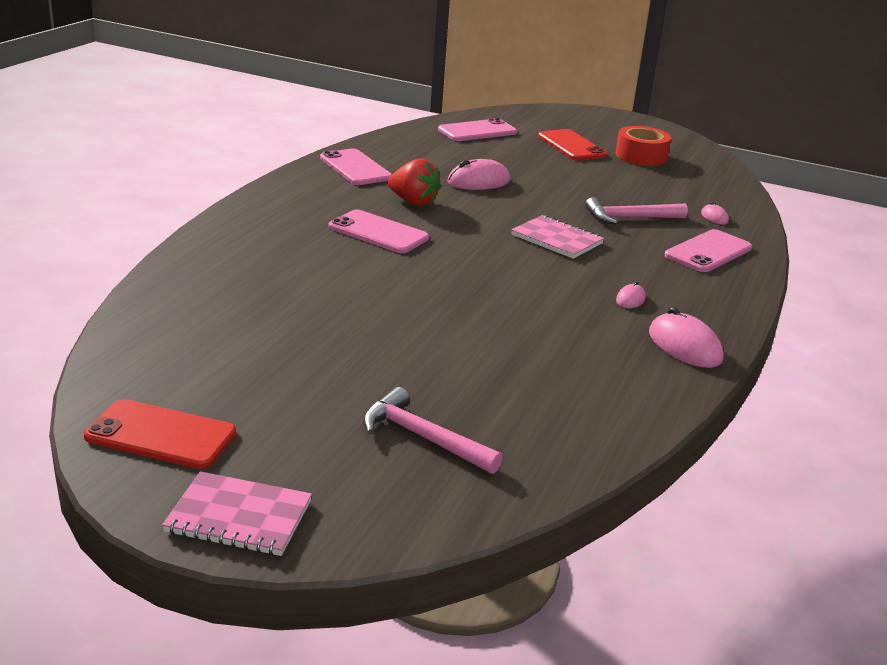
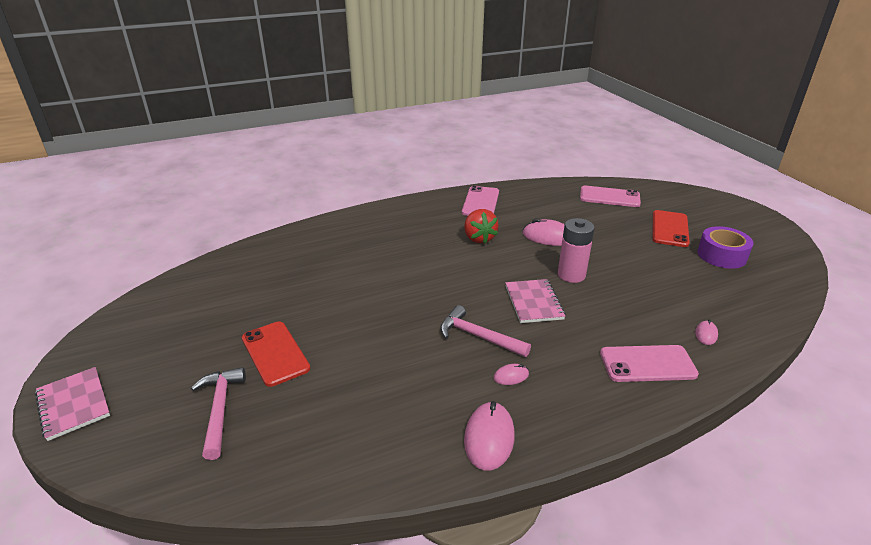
camera: 45 degrees right, 5 degrees up
red phone [84,399,236,469] -> red phone moved to [242,321,310,387]
pink phone [329,209,429,253] -> none
pink hammer [585,197,688,225] -> pink hammer moved to [440,305,531,357]
red tape [615,126,671,166] -> purple tape [697,226,753,269]
none -> pink battery [558,218,595,283]

